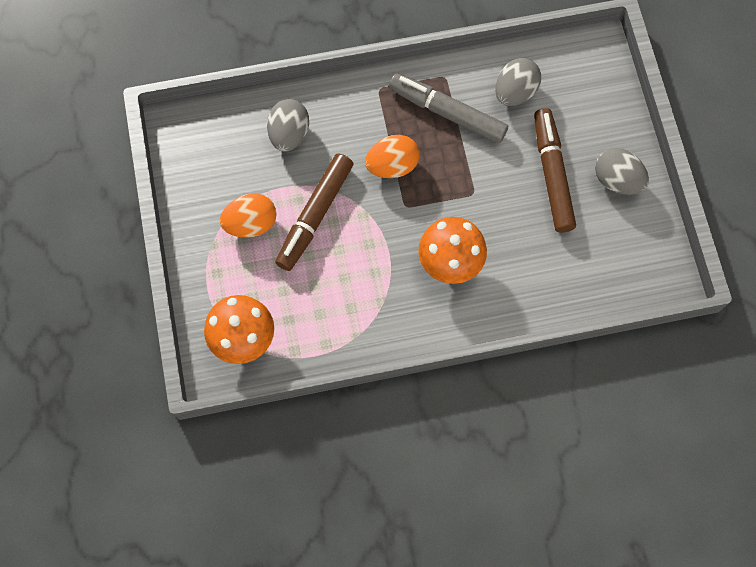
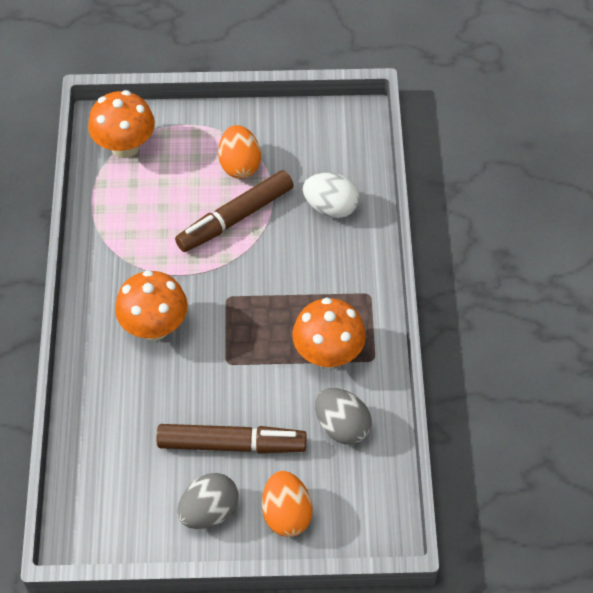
camera: 100 degrees right, 15 degrees down
grey egg [267,99,309,152] -> white egg [303,173,360,218]
brown marker [275,153,354,271] -> brown marker turned 75 degrees counterclockwise [175,170,294,252]
orange egg [365,135,419,178] -> orange egg moved to [262,471,312,537]
grey marker [389,73,508,143] -> orange mushroom [292,298,366,368]

